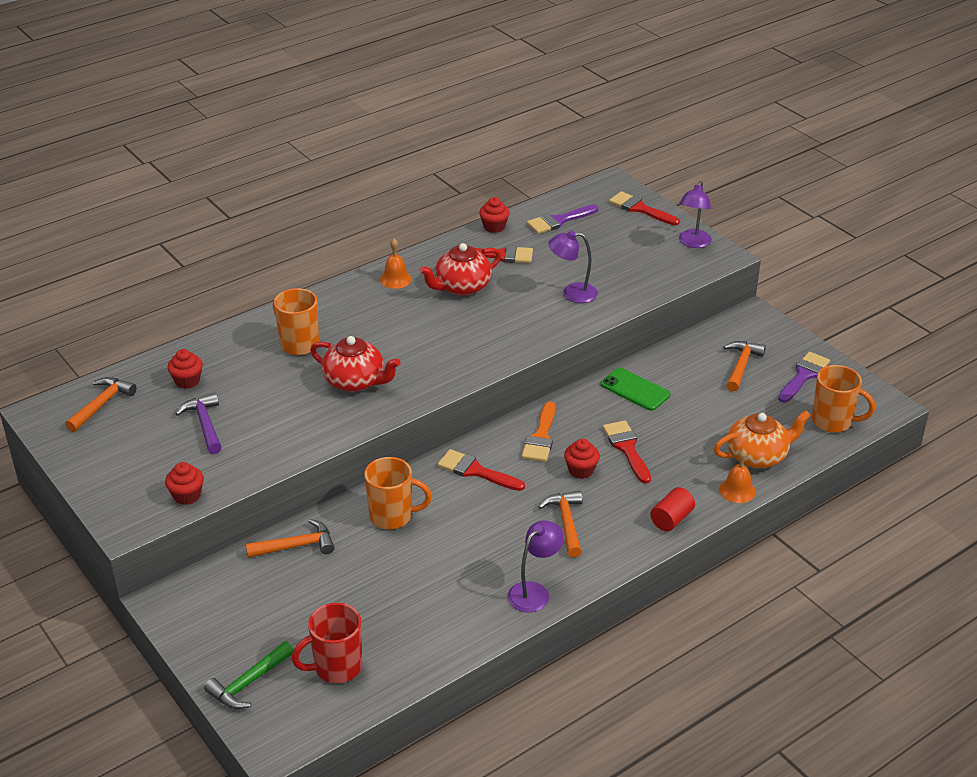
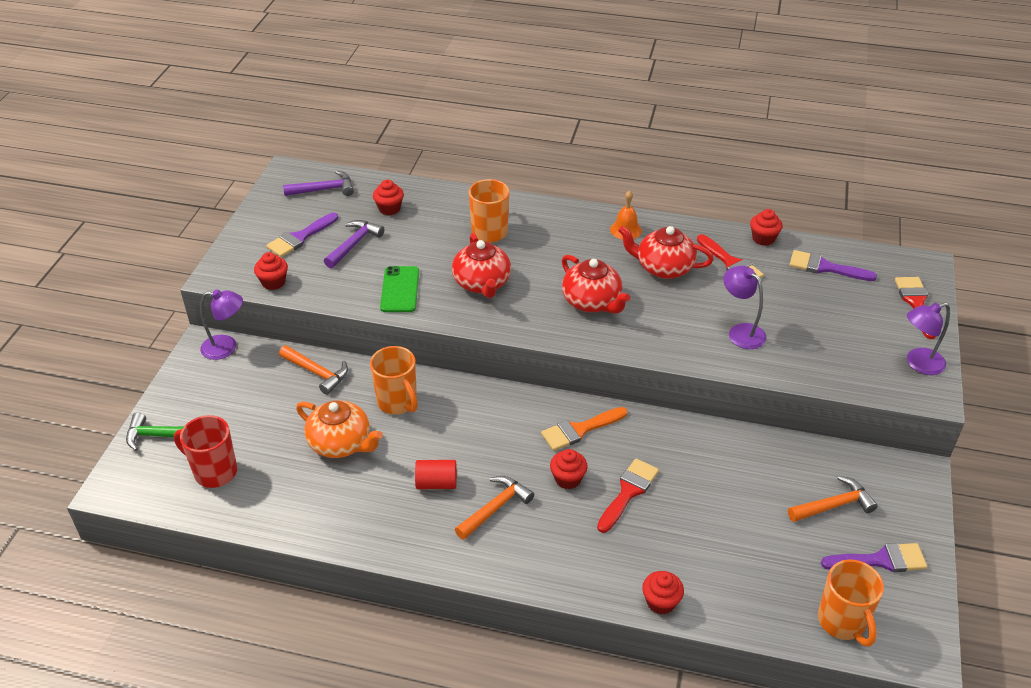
camera: 50 degrees right, 5 degrees up
orange hammer [65,377,137,432] -> purple hammer [283,170,354,196]
red brush [437,449,525,491] -> none
purple lamp [508,520,564,612] -> purple lamp moved to [200,289,243,360]
green phone [600,368,670,411] -> green phone moved to [380,266,419,312]
red cylinder [650,487,695,531] -> red cylinder moved to [415,460,457,489]
orange teapot [714,410,811,468] -> orange teapot moved to [296,400,383,458]
orange bell [719,449,756,503] -> red cupcake [642,571,684,614]
none -> purple brush [266,213,338,257]
none -> red teapot [562,255,630,314]

